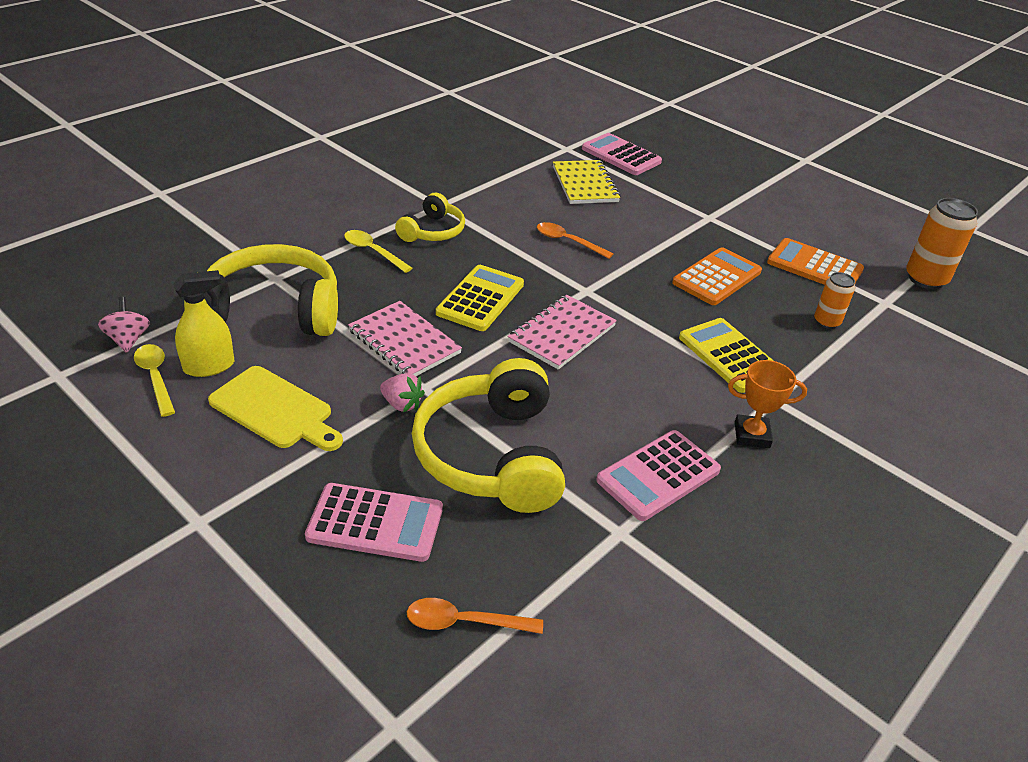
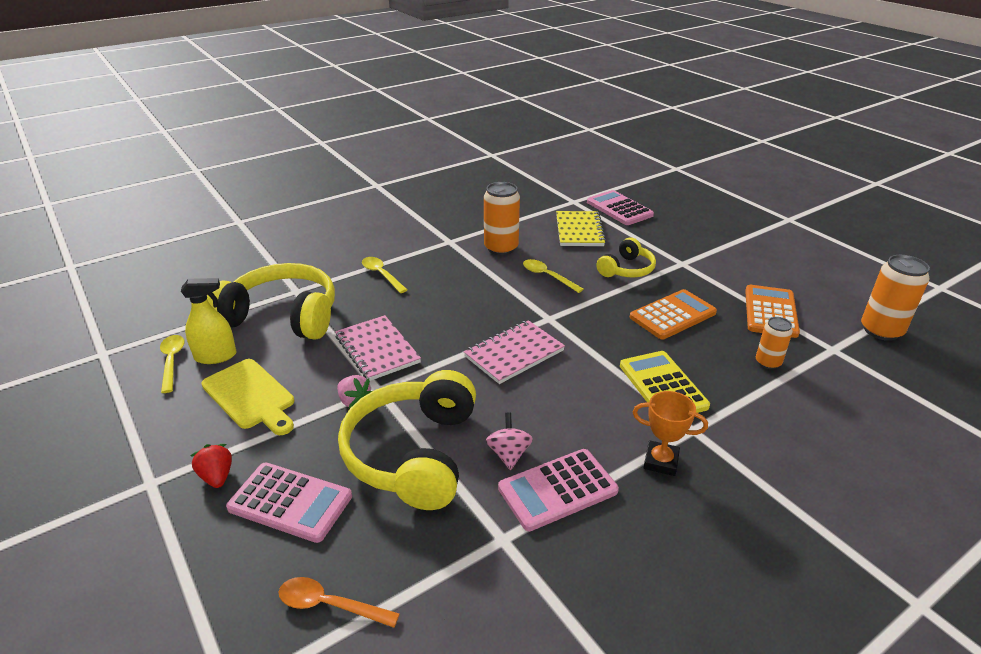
camera: 15 degrees right, 5 degrees down
pink spinning top [98,297,150,353] -> pink spinning top moved to [486,412,533,470]
yellow headphones [395,193,465,242] -> yellow headphones moved to [596,238,656,277]
yellow calculator [436,265,524,331] -> none
orange spoon [537,222,613,259] -> yellow spoon [523,259,584,293]
orange calculator [767,238,864,285] -> orange calculator turned 60 degrees clockwise [745,285,800,338]
none -> red strawberry [190,444,232,488]
none -> orange can [484,182,520,255]

